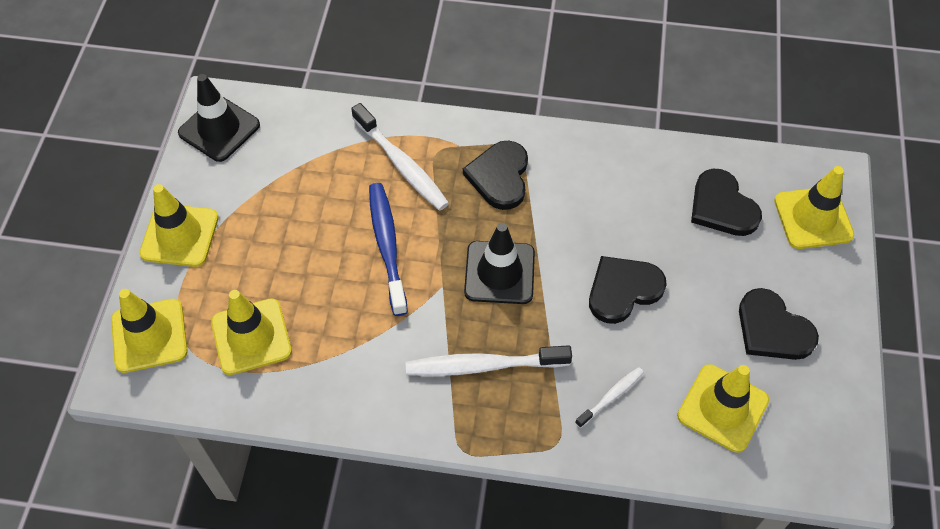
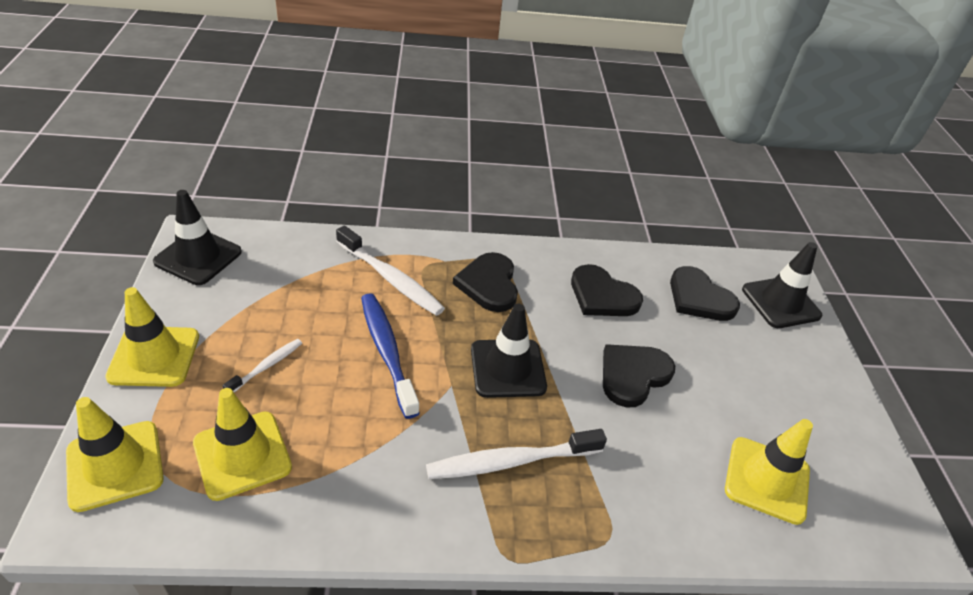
camera: 15 degrees left, 15 degrees down
white toothbrush [575,367,644,428] -> white toothbrush moved to [223,339,302,392]
black heart [739,288,819,360] -> black heart moved to [571,264,643,316]
yellow traffic cone [774,166,854,249] -> black traffic cone [742,242,822,328]

